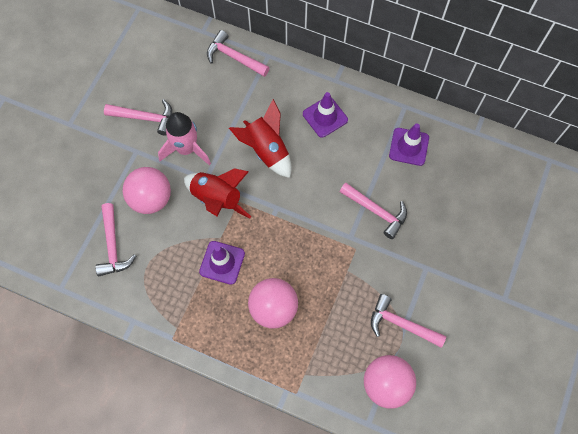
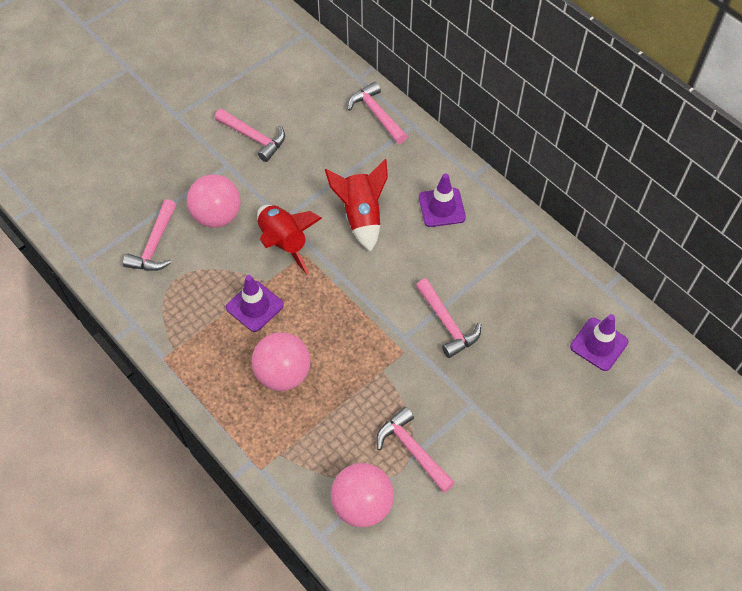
camera: 25 degrees right, 10 degrees down
pink rocket [158,112,211,165] -> none
purple traffic cone [389,124,429,166] -> purple traffic cone moved to [570,314,628,371]

